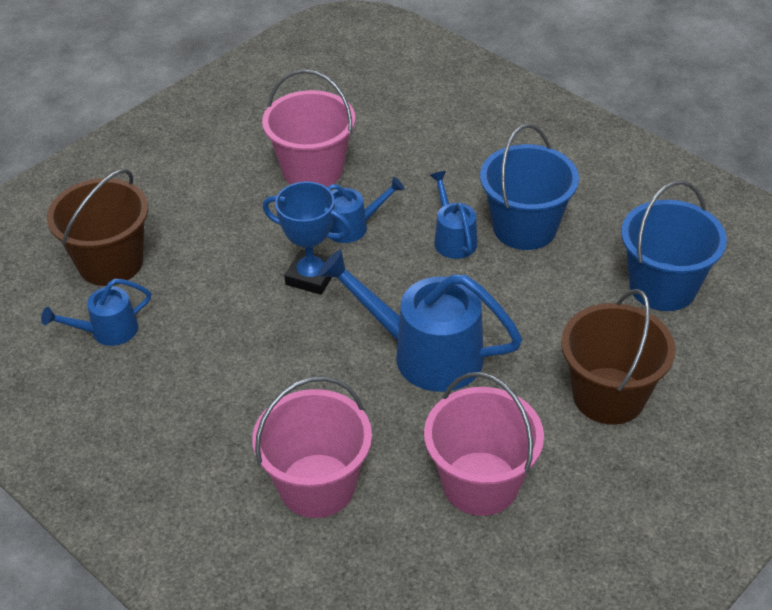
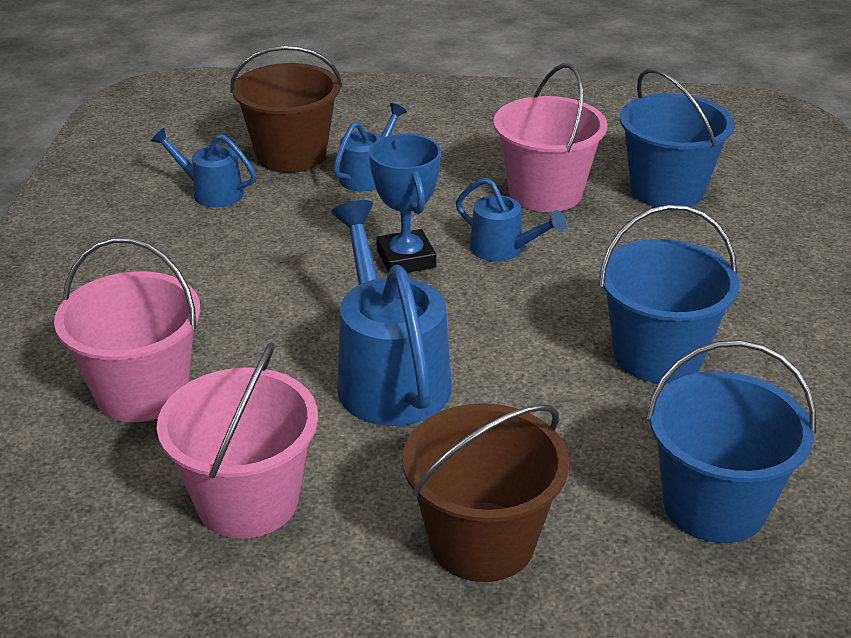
camera: 50 degrees right, 10 degrees down
blue watering can [430,171,478,259] -> blue watering can moved to [333,103,407,192]
none -> blue bucket [620,68,734,207]

